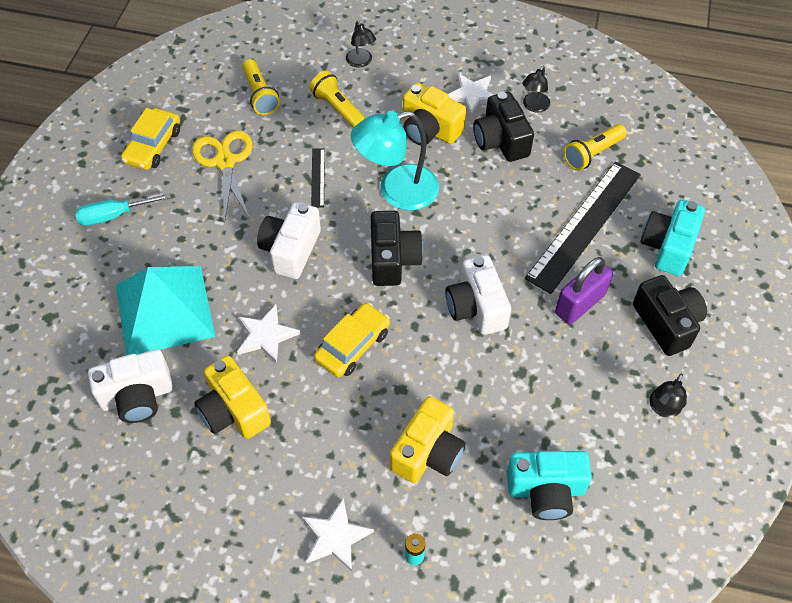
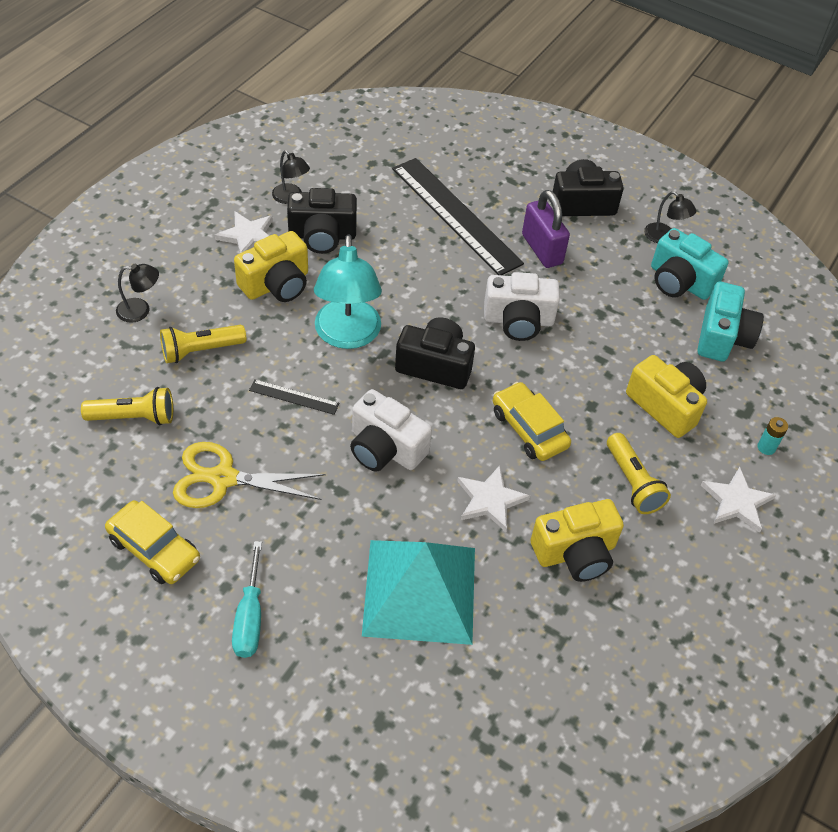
camera: 75 degrees left, 5 degrees down
white camera [88,349,173,423] -> none
yellow flashlight [564,124,627,171] -> yellow flashlight moved to [607,433,671,514]
turquoise camera [640,200,705,276] -> turquoise camera moved to [651,228,729,300]

